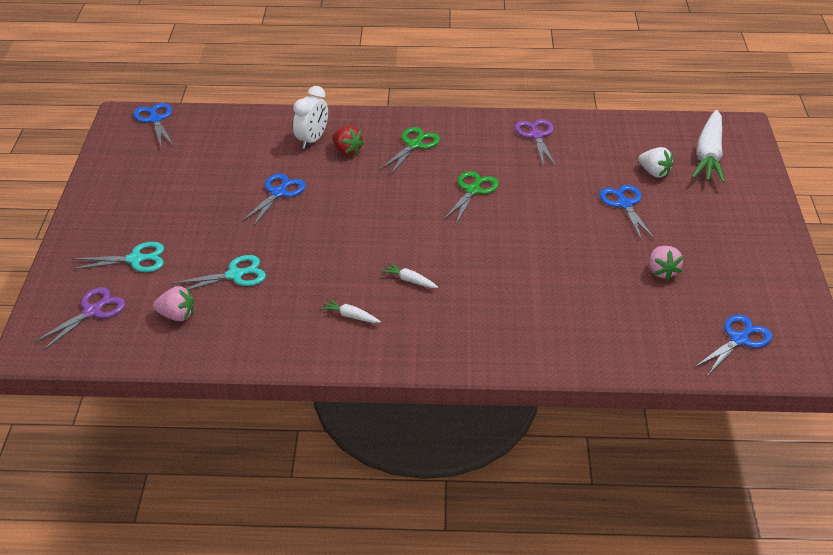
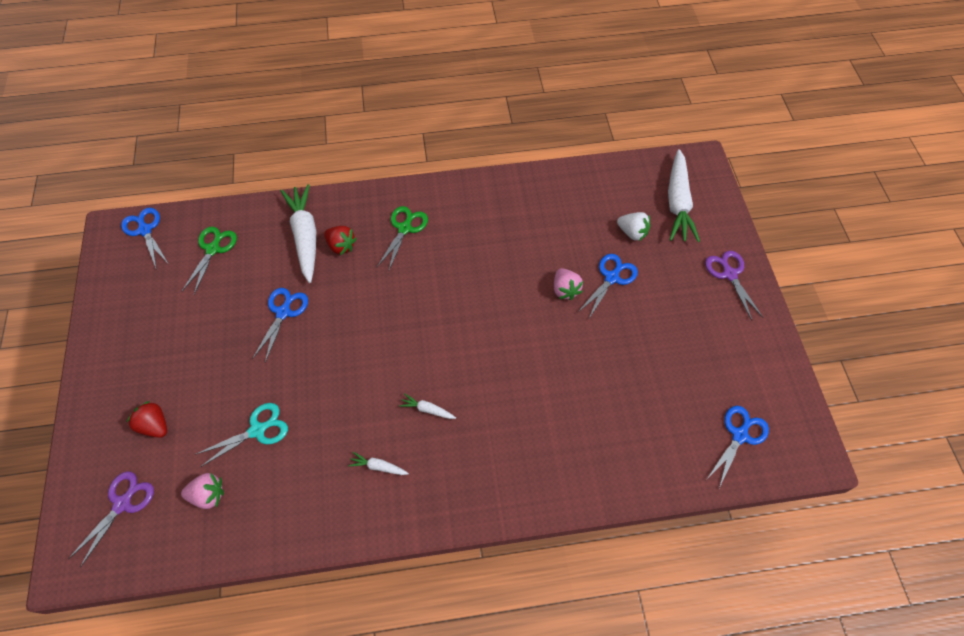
camera: 10 degrees left, 20 degrees up
turquoise scissors [71,242,164,272] -> red strawberry [127,401,167,438]
white clock [293,86,328,149] -> white carrot [281,184,316,283]
green scissors [443,171,499,224] -> green scissors moved to [182,226,237,294]
purple scissors [515,119,556,166] -> purple scissors moved to [705,251,763,321]
blue scissors [599,185,655,240] -> blue scissors turned 60 degrees clockwise [578,254,638,318]
pink strawberry [649,246,683,280] -> pink strawberry moved to [554,268,583,300]

